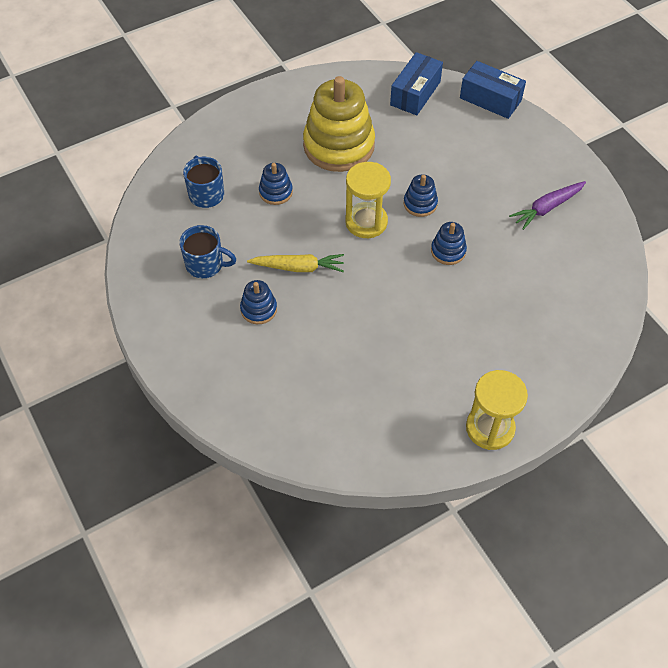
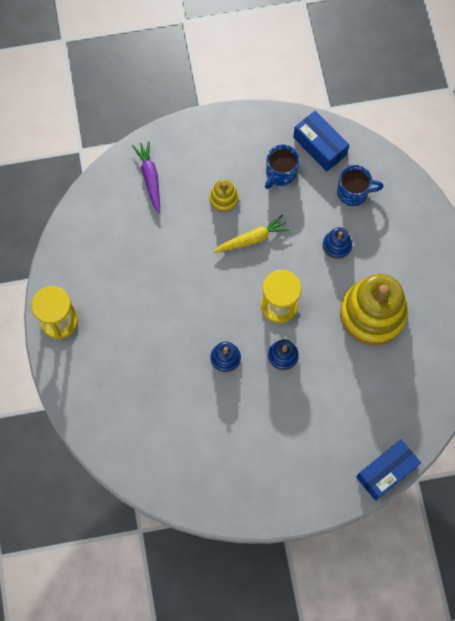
camera: 110 degrees right, 15 degrees up
blue stacking toy [240,280,277,324] -> yellow stacking toy [209,179,239,212]
yellow carrot [247,254,344,272] -> yellow carrot turned 135 degrees counterclockwise [213,214,290,253]
blue box [390,52,443,115] -> blue box moved to [293,111,349,171]
purple carrot [509,181,586,230] -> purple carrot moved to [132,141,160,213]

